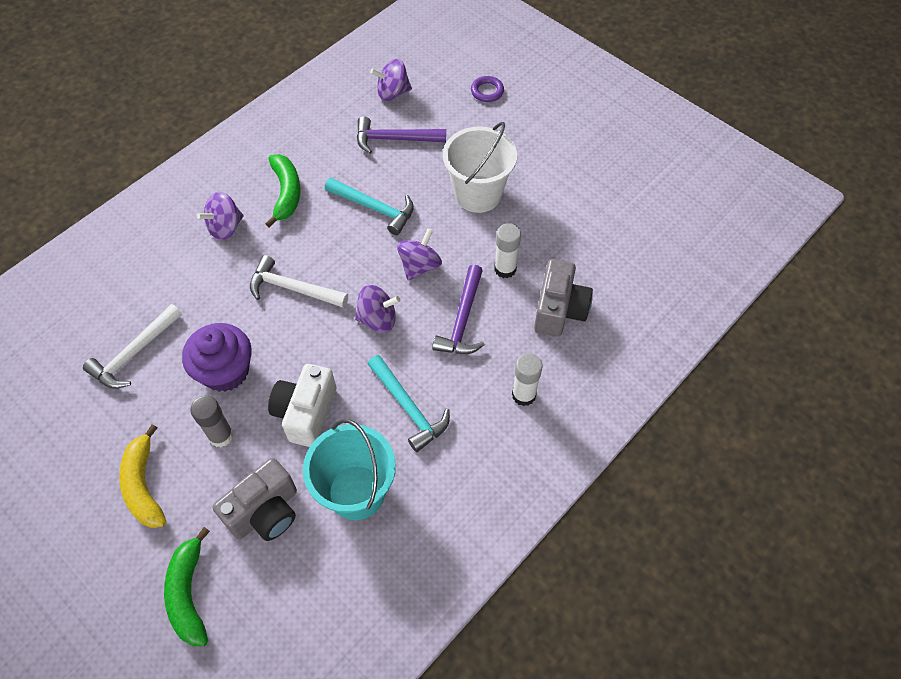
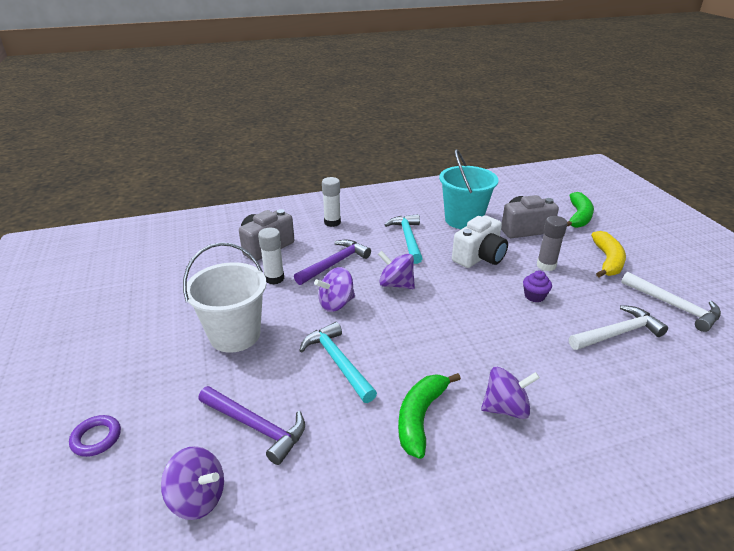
camera: 150 degrees left, 25 degrees down
purple cupcake [182,323,252,392] -> purple cupcake [523,270,552,302], size x0.49
white hammer [250,255,348,308] -> white hammer moved to [621,272,721,332]

